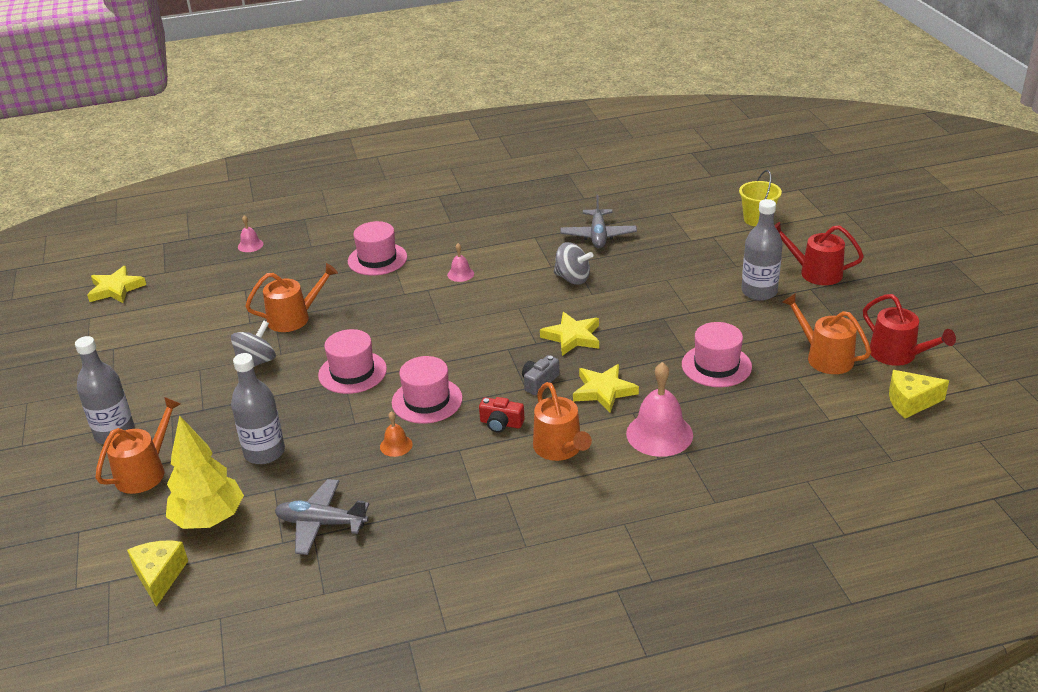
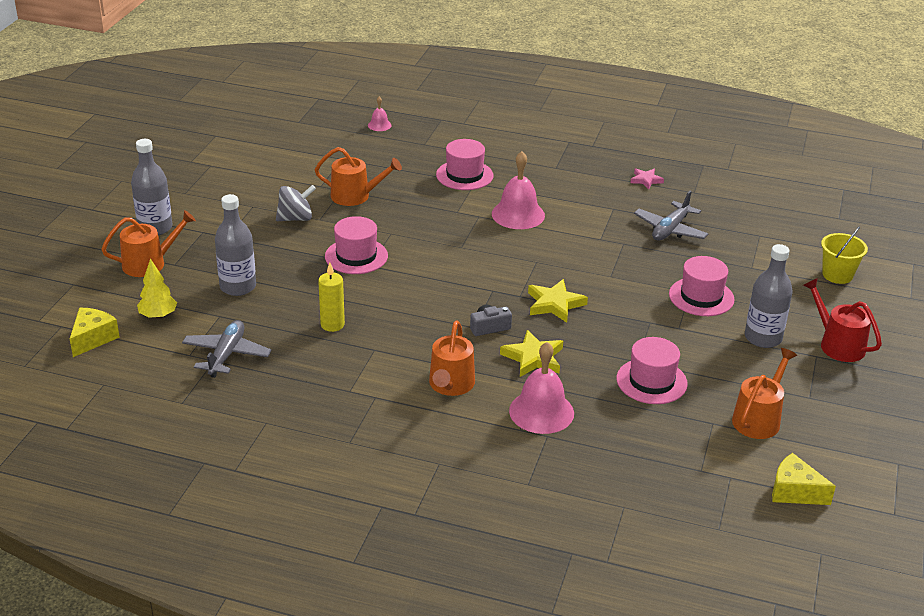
camera: 30 degrees right, 0 degrees up
yellow star [87,266,146,303] -> none
yellow tree [166,415,244,529] -> yellow tree [137,258,177,319], size x0.61
grey plane [275,479,369,555] -> grey plane turned 60 degrees clockwise [182,320,271,378]
orange bell [380,411,413,457] -> yellow candle [318,263,345,332]
pink hat [392,356,463,424] -> pink hat moved to [669,256,734,316]
pink bell [447,243,474,282] -> pink bell [492,151,545,229], size x2.03
red camera [479,397,525,433] -> none
grey spinning top [554,242,593,285] -> none
orange watering can [782,293,871,374] -> orange watering can turned 45 degrees clockwise [732,348,797,439]
red watering can [863,294,956,366] -> none
none -> pink star [630,169,664,189]

